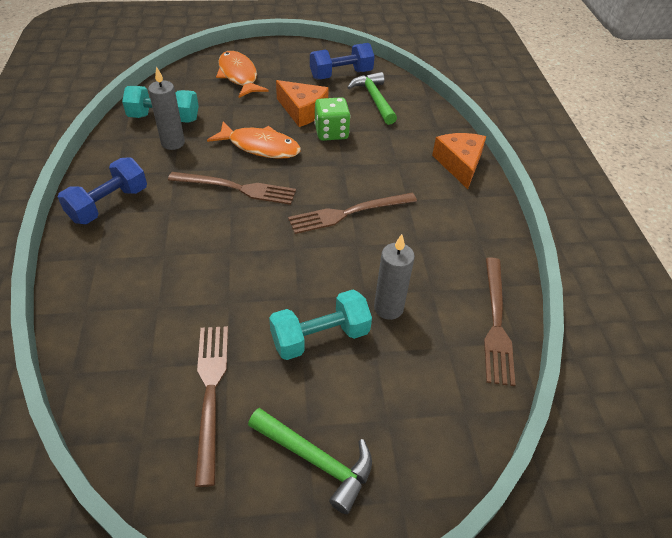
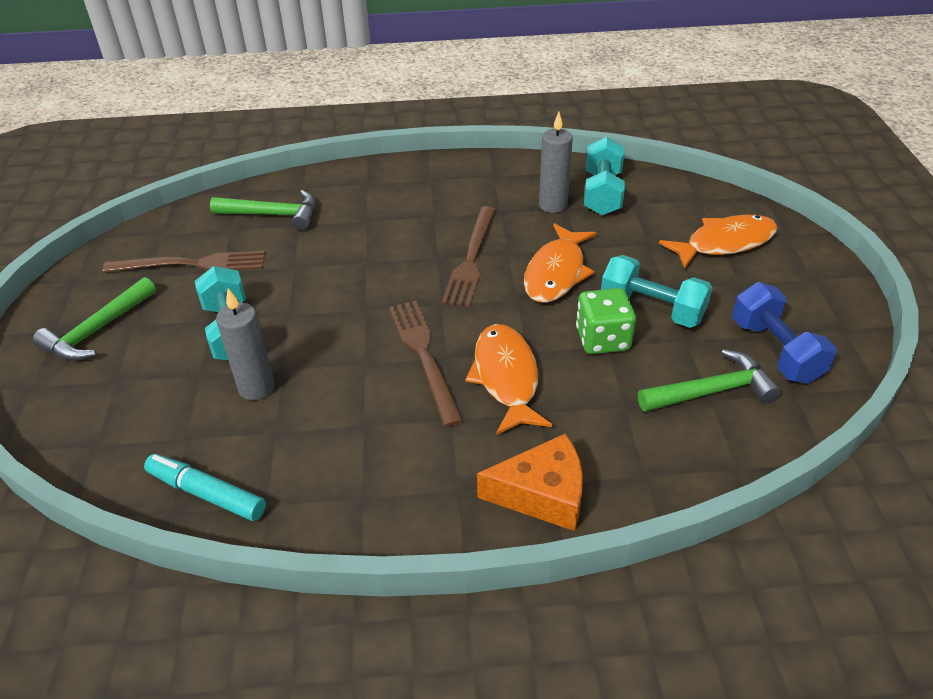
camera: 95 degrees right, 5 degrees down
blue dumbbell [58,157,147,224] -> none
orange cheese [276,80,329,127] -> turquoise dumbbell [601,255,712,328]
brown fork [484,257,516,386] -> turquoise marker [144,454,266,521]
none -> green hammer [210,190,315,230]
none -> orange fish [465,324,552,435]

